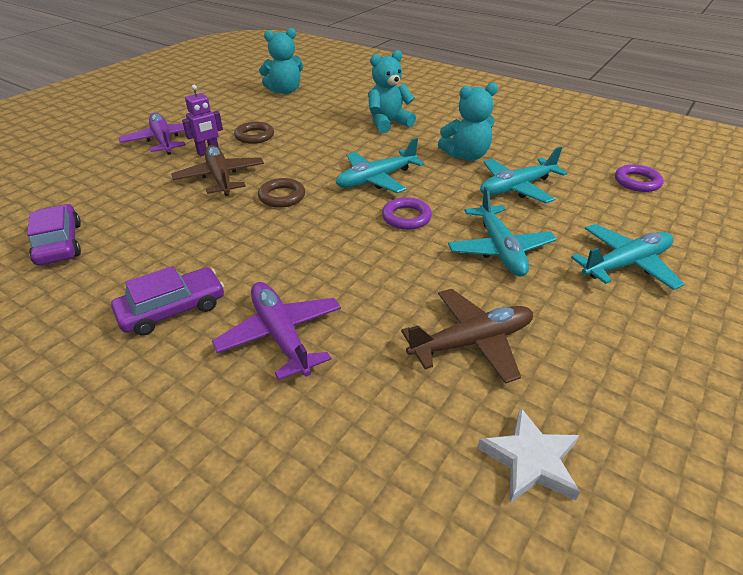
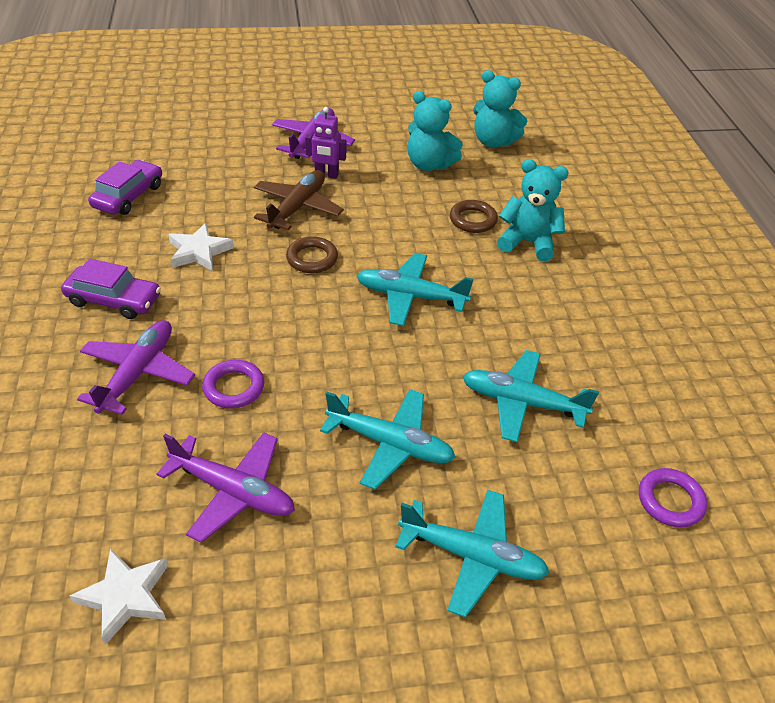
camera: 45 degrees right, 5 degrees up
brown ring [234,122,274,144] -> brown ring moved to [450,200,498,233]
purple ring [382,197,432,230] -> purple ring moved to [202,360,264,409]
brown plane [401,289,533,384] -> purple plane [157,432,295,543]
turquoise teddy bear [438,83,498,161] -> turquoise teddy bear moved to [408,91,463,171]
turquoise plane [448,187,557,276] -> turquoise plane turned 105 degrees counterclockwise [320,389,456,489]
none -> white star [168,223,234,271]

